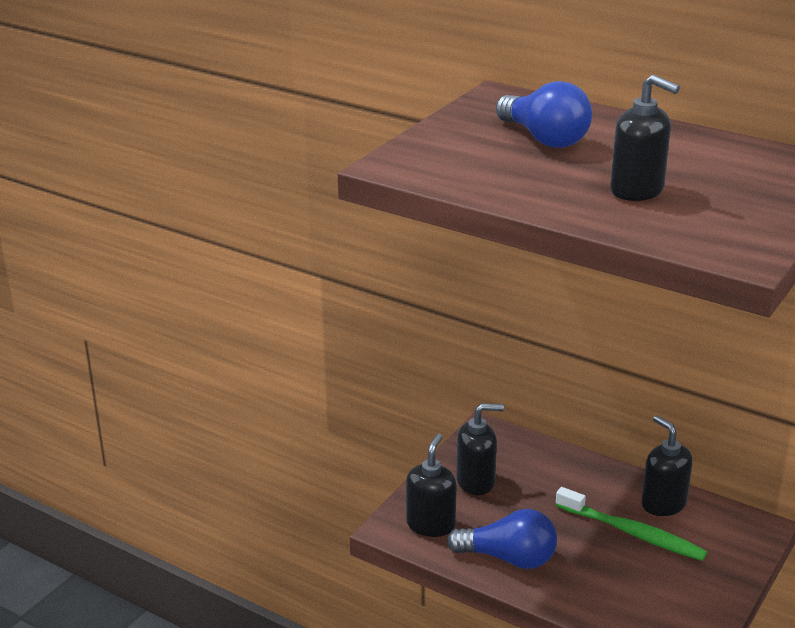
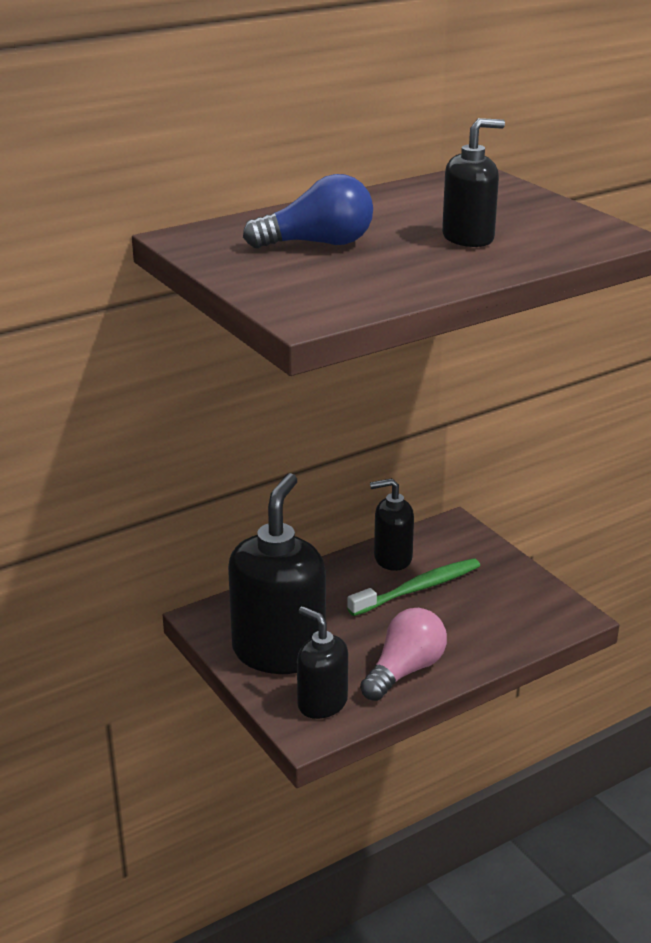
camera: 65 degrees left, 0 degrees up
blue light bulb [447,509,557,569] -> pink light bulb [360,608,447,701]
black soap dispenser [456,403,504,495] -> black soap dispenser [228,473,326,674], size x1.80

